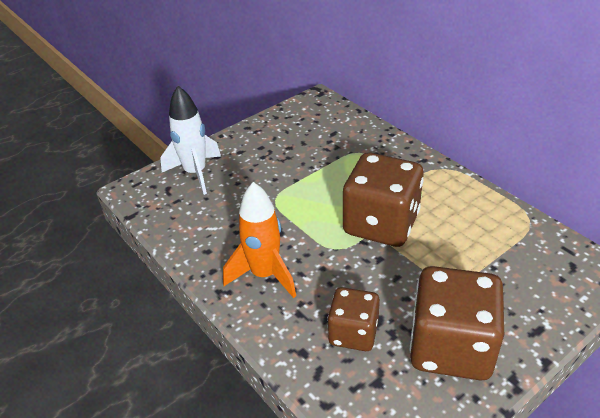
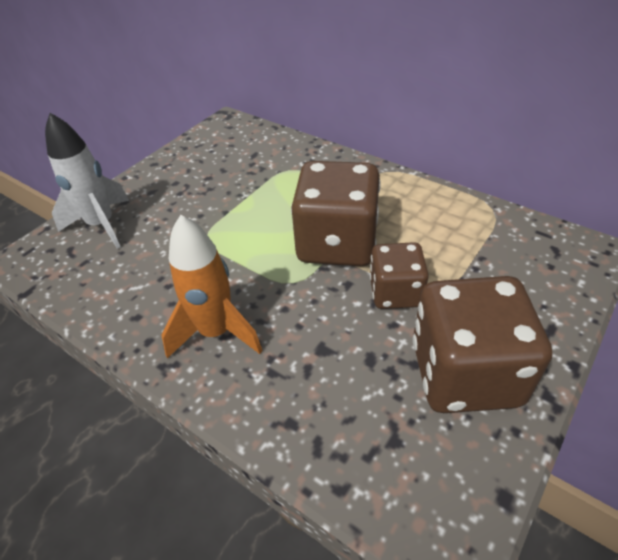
camera: 15 degrees left, 5 degrees up
brown dice [327,287,380,351] -> brown dice moved to [370,242,429,309]

